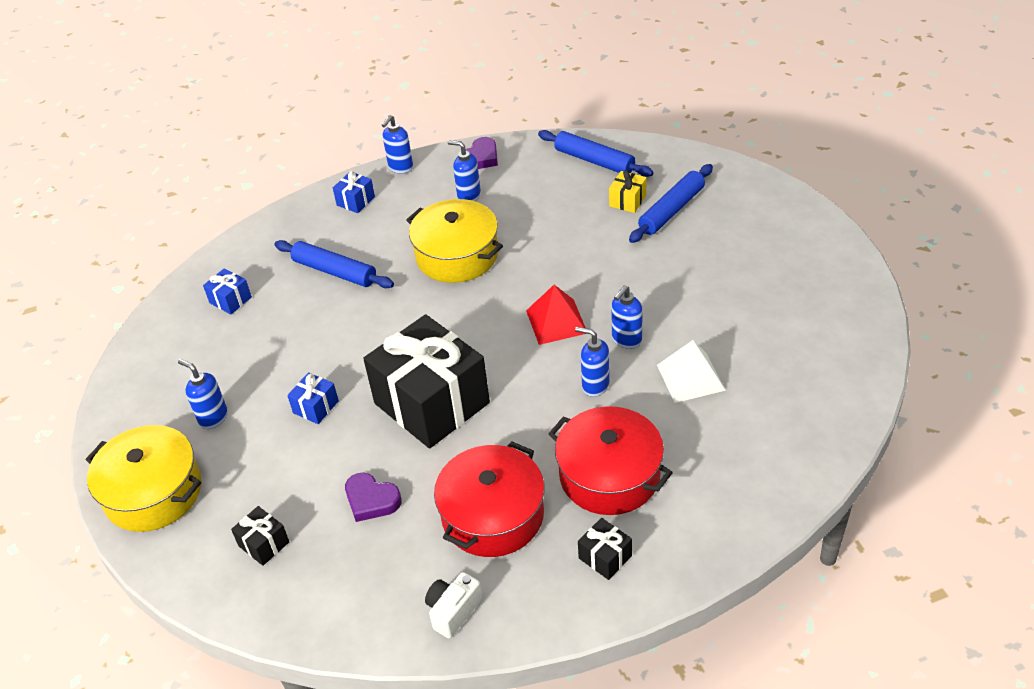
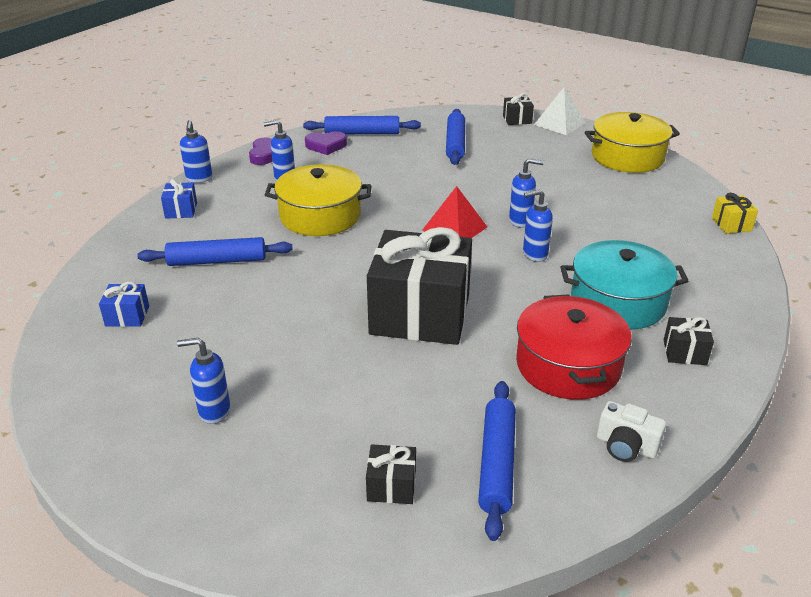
camera: 40 degrees left, 10 degrees down
yellow pot [86,425,201,532] -> yellow pot moved to [584,112,680,173]
blue gift [287,372,339,424] -> none
purple heart [345,472,402,522] -> purple heart moved to [305,131,347,155]
white camera [425,572,482,638] -> white camera turned 60 degrees counterclockwise [597,401,666,462]
red pot [548,406,673,515] -> turquoise pot [561,240,688,330]
yellow gift [609,170,646,213] -> yellow gift moved to [712,193,758,233]
blue soap dispenser [611,285,643,349] -> blue soap dispenser turned 90 degrees counterclockwise [509,158,544,228]
white pyramid [657,340,726,403] -> white pyramid moved to [534,87,586,135]
none -> blue rolling pin [478,381,516,541]
none -> black gift [503,93,534,125]

